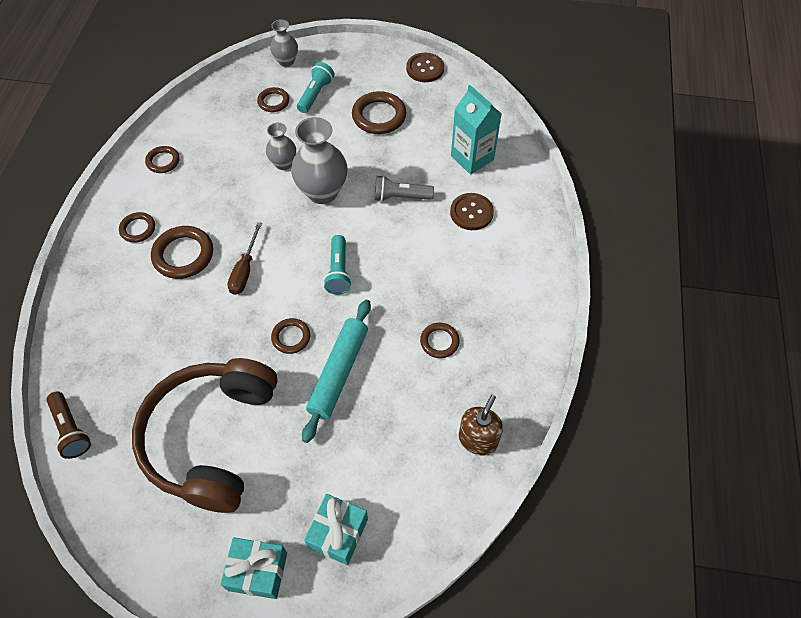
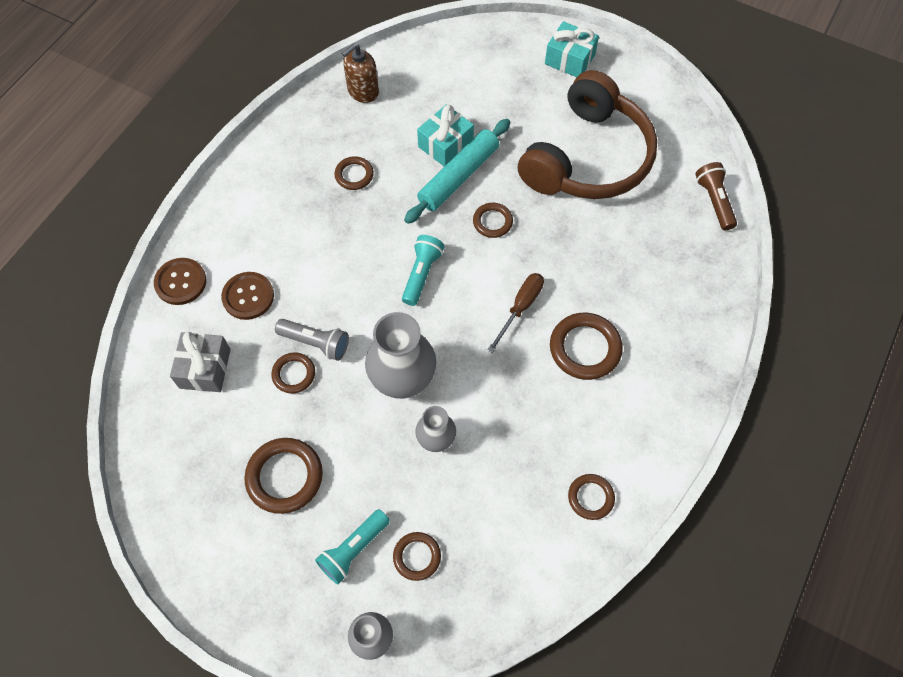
camera: 160 degrees left, 5 degrees up
brown ring [119,212,155,243] -> brown ring moved to [271,352,315,393]
turquoise gift [304,494,368,565] -> turquoise gift moved to [417,105,474,167]
brown button [406,53,444,82] -> brown button moved to [154,258,206,305]
turquoise carton [451,85,502,174] -> grey gift [170,332,231,392]

